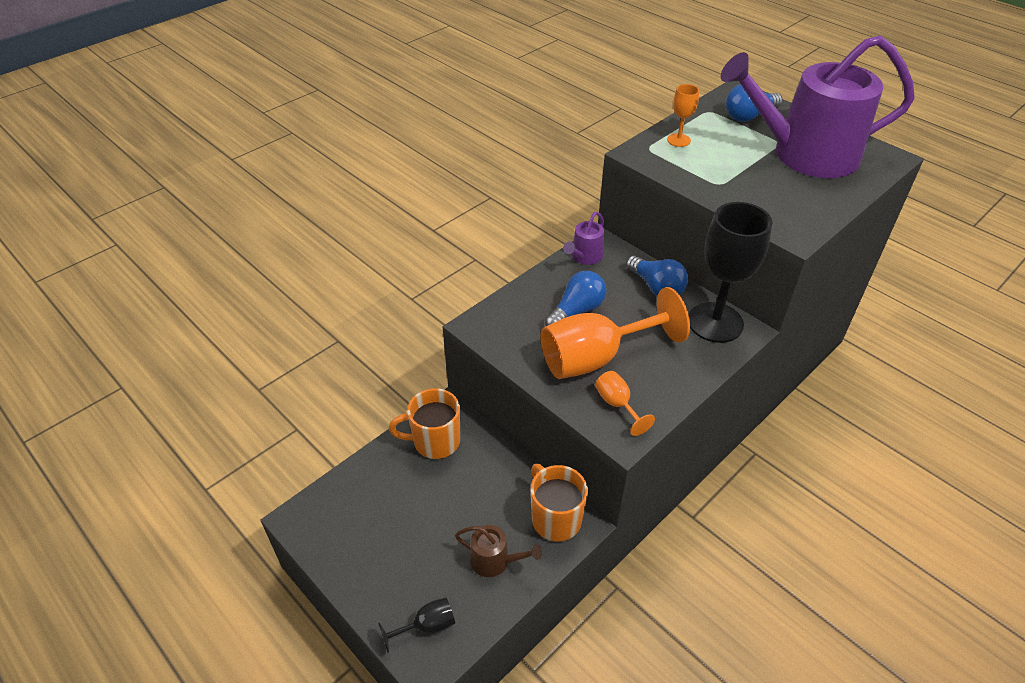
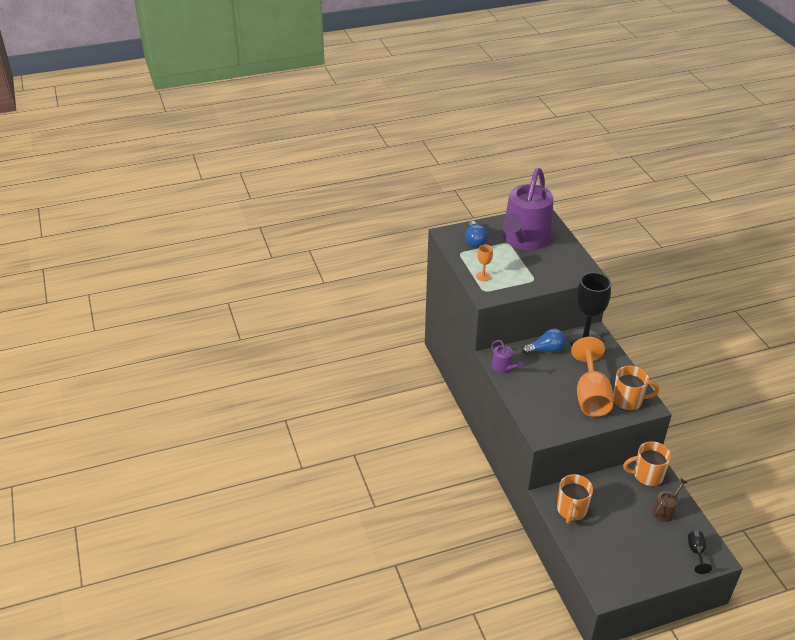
camera: 65 degrees left, 5 degrees down
blue light bulb [545,271,607,326] -> none
orange goblet [595,371,655,436] -> orange mug [613,366,659,411]

